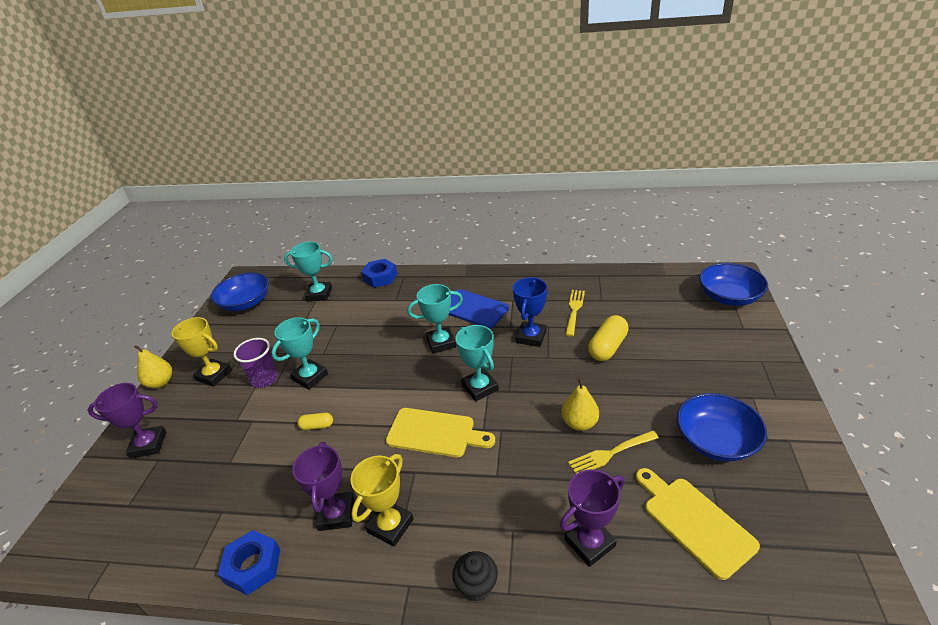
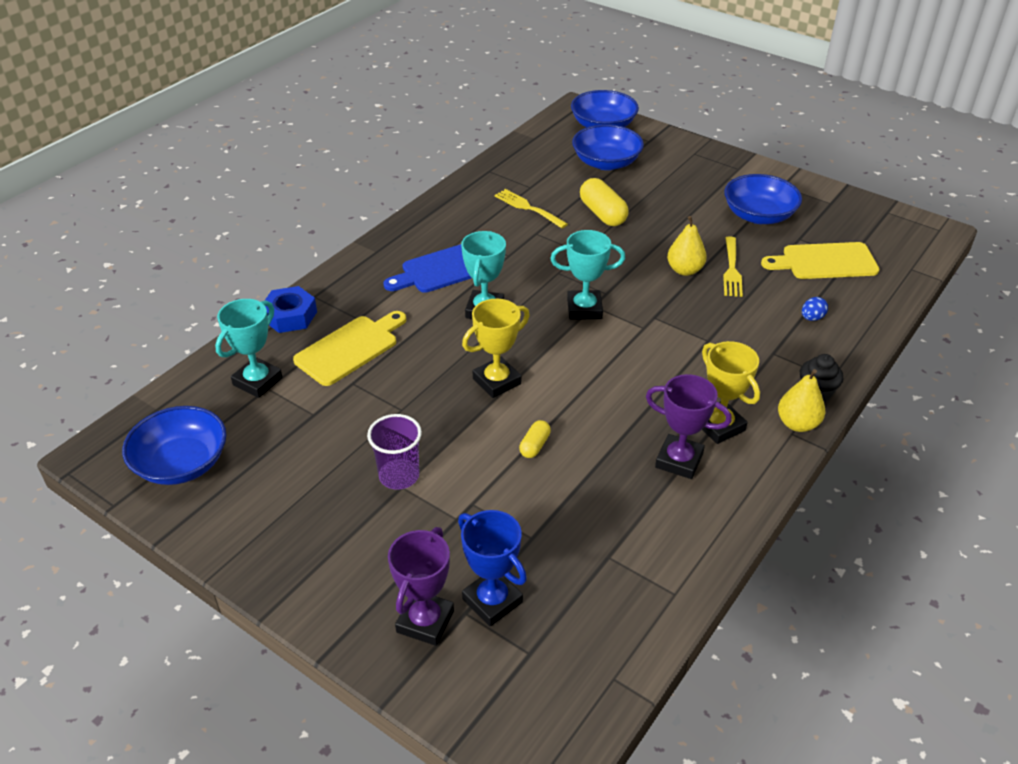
camera: 65 degrees left, 5 degrees up
yellow pear [134,345,172,388] -> yellow pear moved to [778,369,825,432]
yellow trophy [172,317,232,387] -> yellow trophy moved to [462,299,530,398]
blue nut [218,530,280,595] -> none
turquoise trophy [272,317,328,389] -> none
yellow cutting board [386,408,495,457] -> yellow cutting board moved to [293,311,406,386]
blue trophy [513,277,547,347] -> blue trophy moved to [458,510,527,626]
purple trophy [560,469,625,567] -> blue egg [802,297,828,321]
none -> blue bowl [572,124,644,170]

